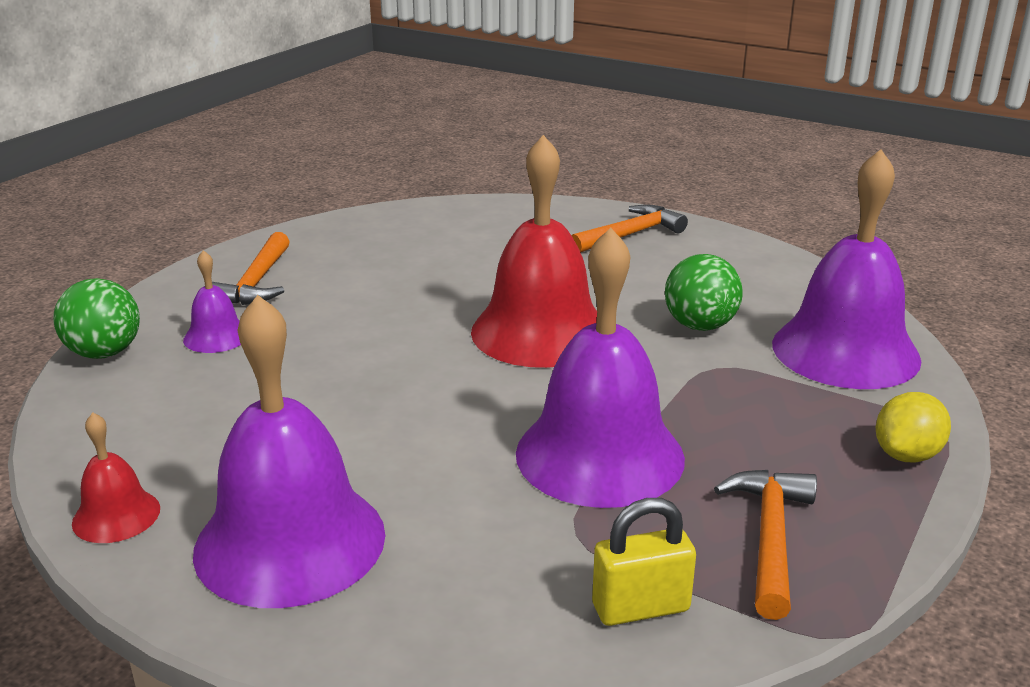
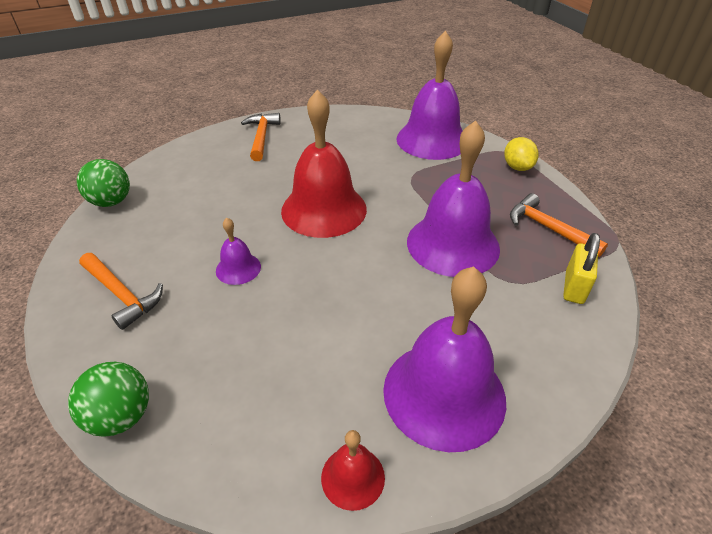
camera: 55 degrees left, 15 degrees up
purple bell [183,250,241,353] -> purple bell moved to [216,218,261,285]
green ball [665,254,743,331] -> green ball moved to [77,159,130,207]

